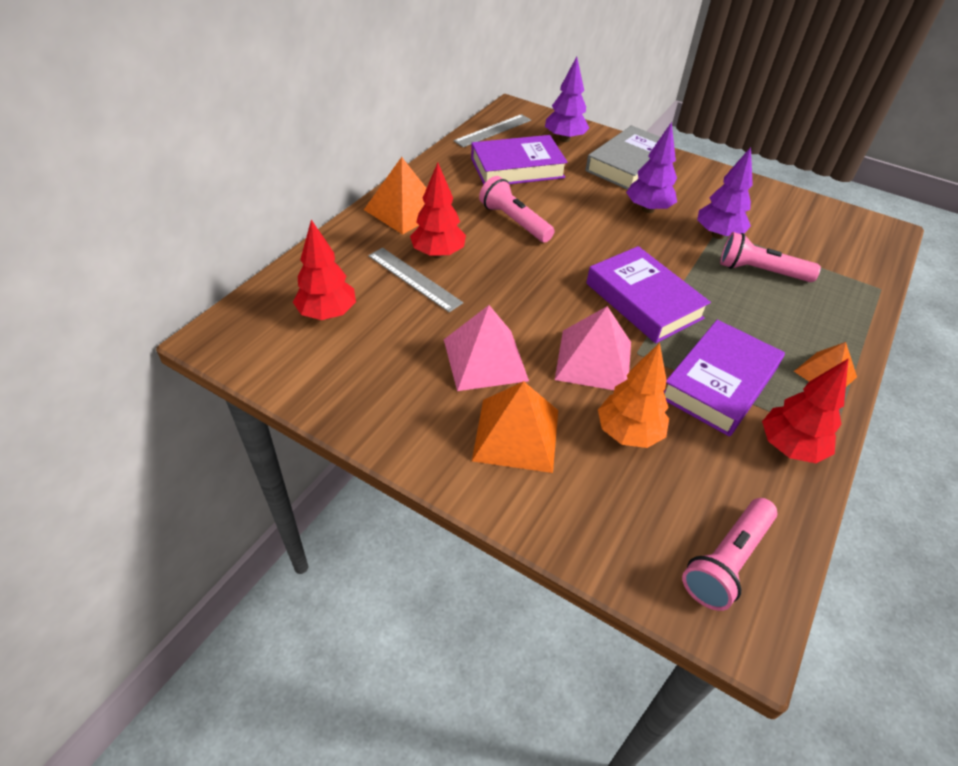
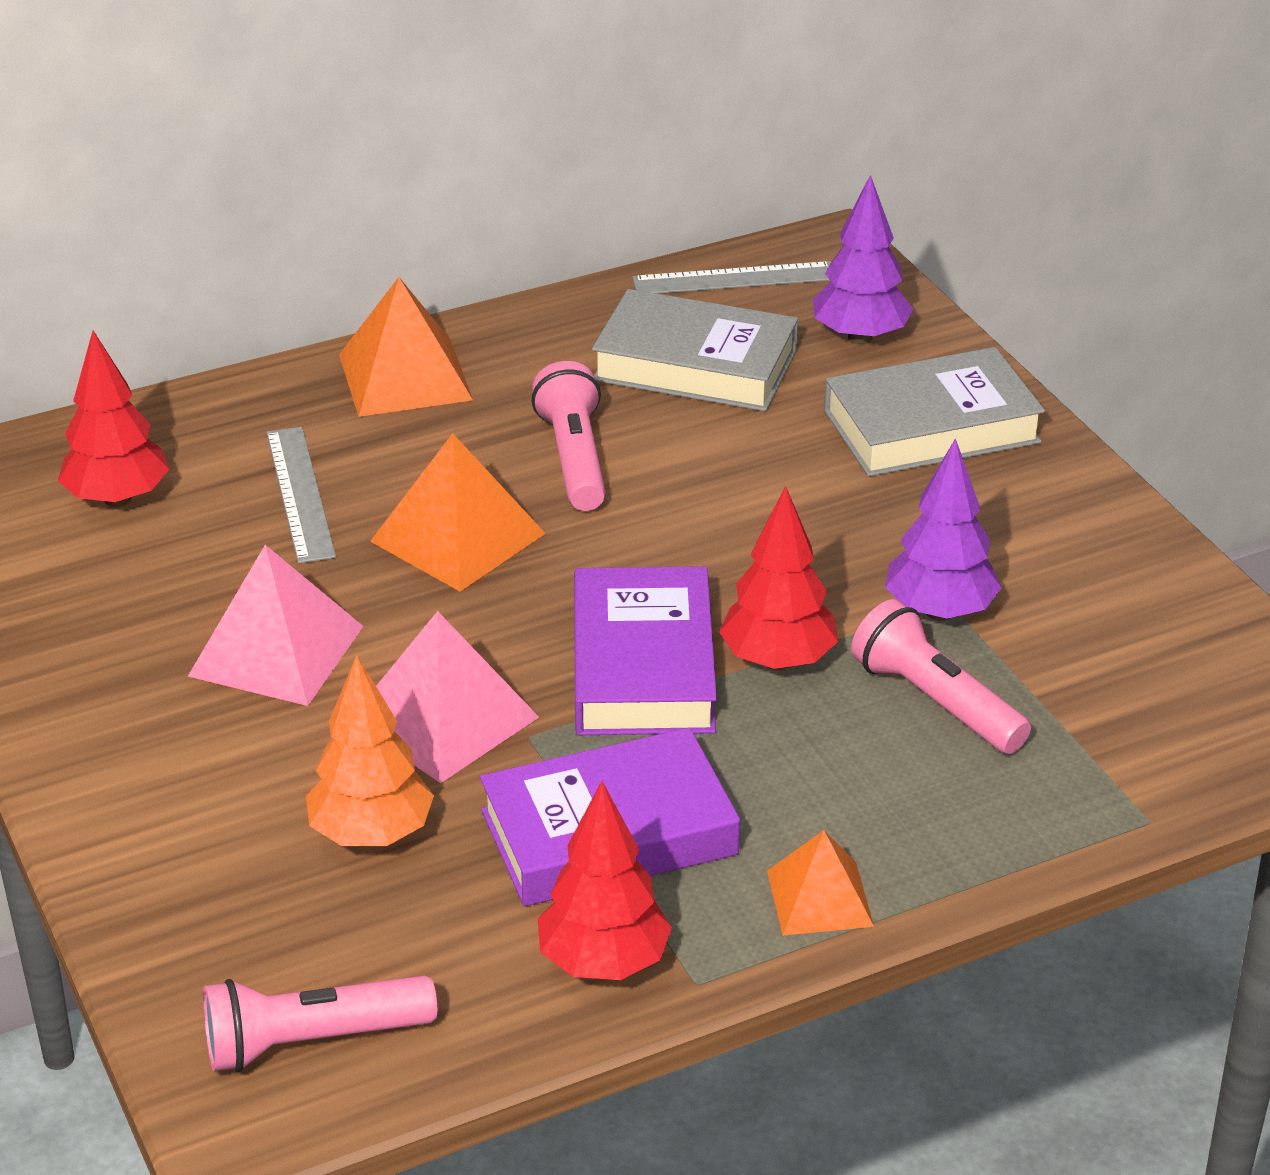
camera: 35 degrees right, 10 degrees down
red tree [410,163,466,258] -> red tree moved to [719,486,838,670]
purple book [471,135,568,184] -> grey book [592,289,798,412]
orange pyramid [472,381,558,473] -> orange pyramid moved to [370,433,546,592]
purple tree [626,122,677,213] -> none

